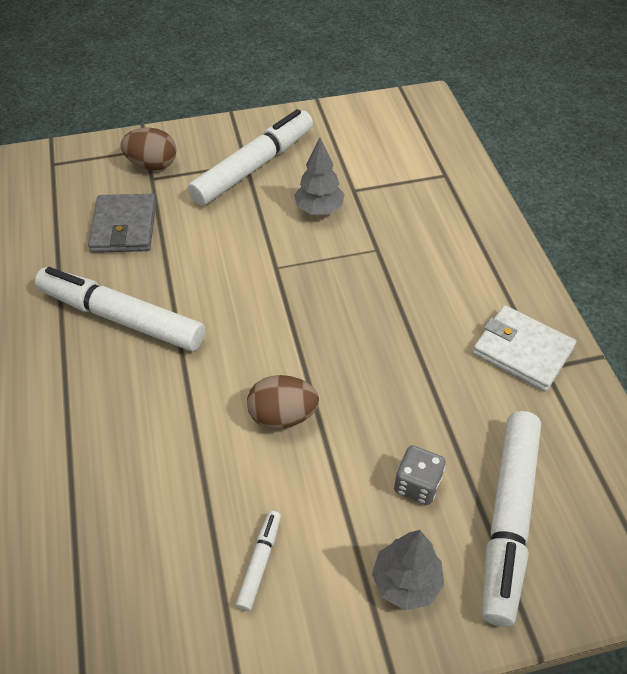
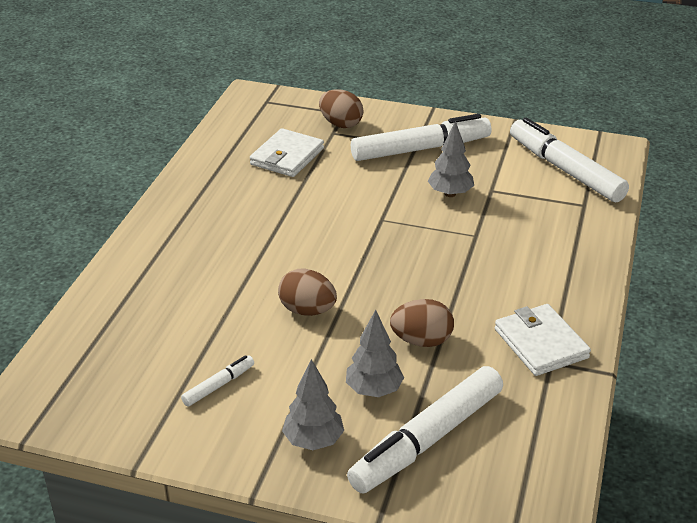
camera: 30 degrees right, 15 degrees down
white marker [35,267,205,351] -> white marker moved to [510,118,629,202]
grey wallet [88,194,156,253] -> white wallet [250,128,324,177]
grey dice [394,445,446,505] -> grey tree [346,310,404,397]
none -> brown egg [390,299,454,347]

